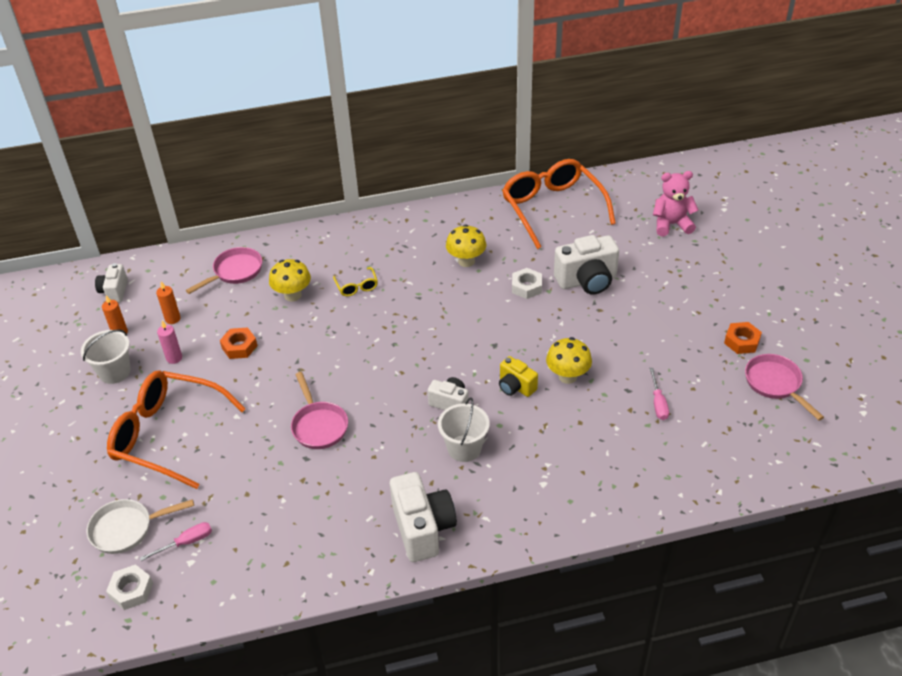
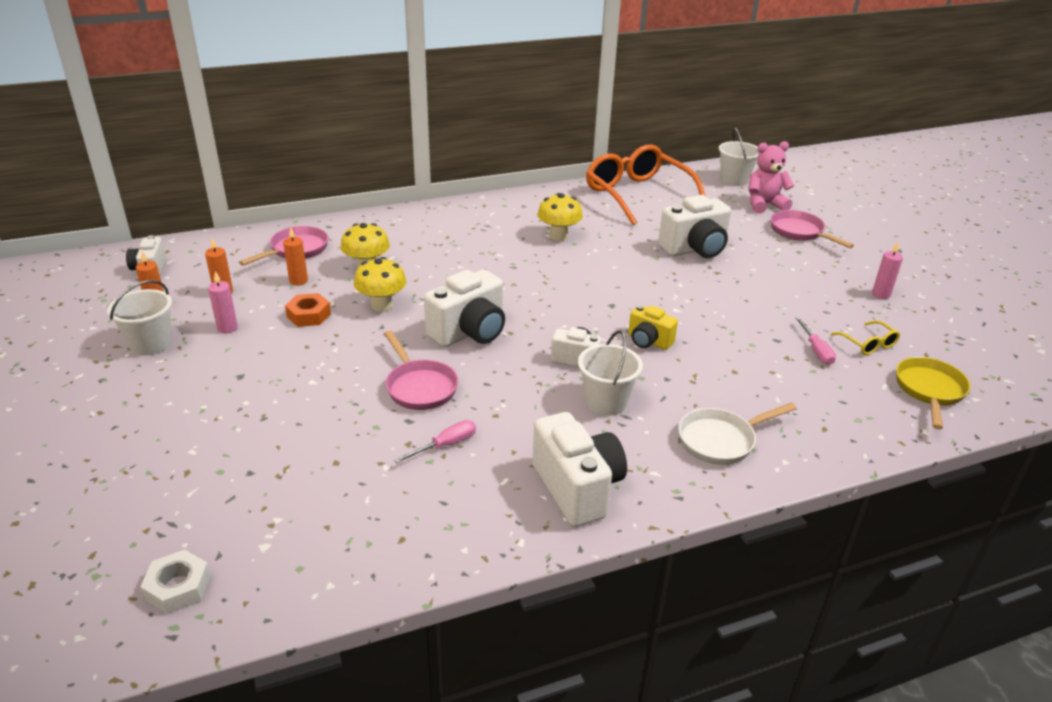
camera: 10 degrees left, 10 degrees down
white pan [87,499,194,554] -> white pan moved to [678,402,797,465]
orange glasses [107,370,246,489] -> none
pink screwdriver [140,522,212,561] -> pink screwdriver moved to [394,420,476,463]
yellow glasses [333,267,378,296] -> yellow glasses moved to [831,320,900,355]
white nut [512,268,542,299] -> none
yellow mushroom [546,337,592,384] -> yellow mushroom moved to [354,257,406,312]
orange nut [724,322,762,354] -> pink candle [872,242,903,299]
pink pan [745,354,824,421] -> pink pan moved to [771,210,854,248]
none -> orange candle [283,227,308,286]
none -> white camera [424,269,505,347]
none -> white bucket [719,128,759,186]
none -> yellow pan [896,357,971,430]

